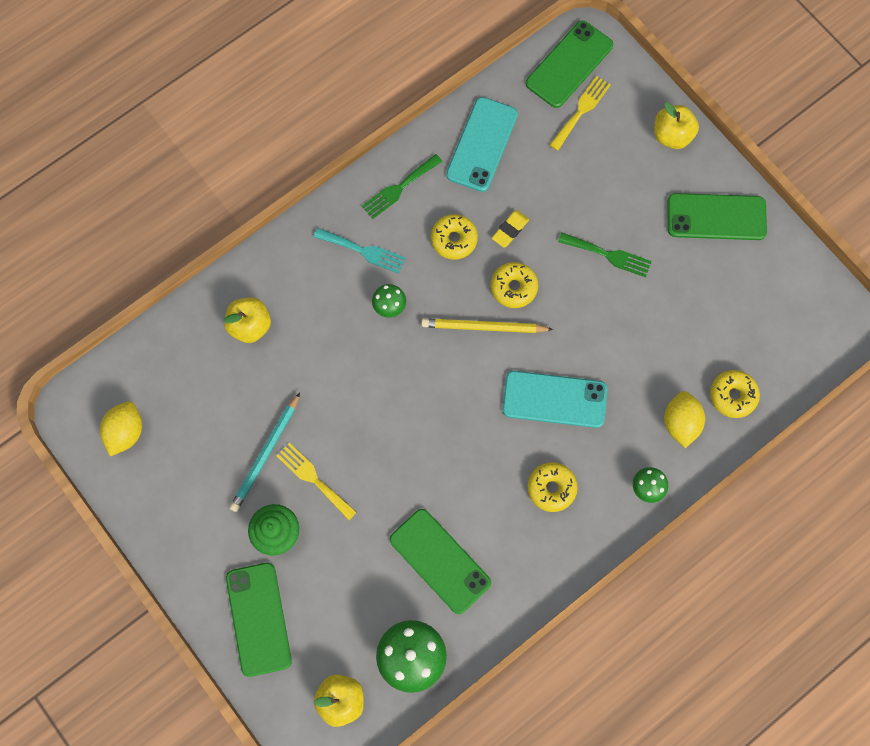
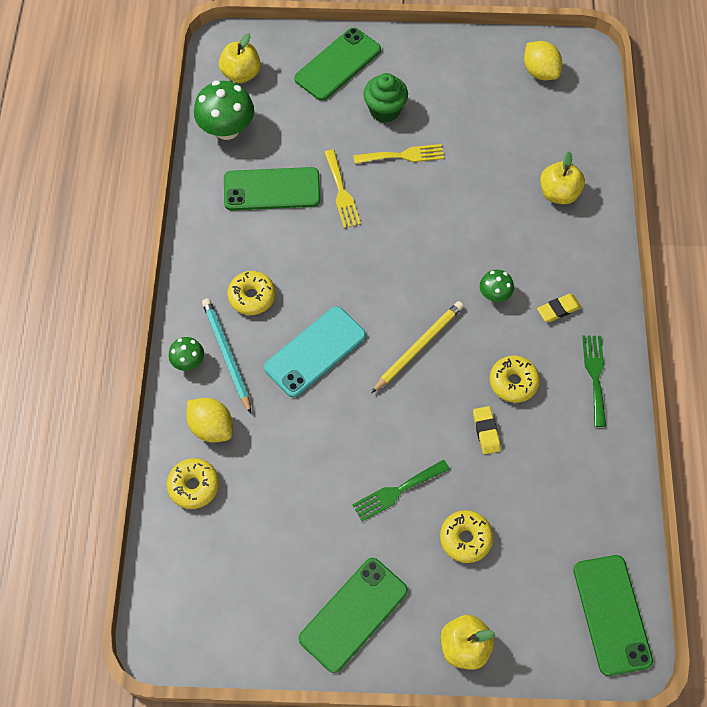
camera: 130 degrees right, 10 degrees down
green phone [226,563,292,677] -> green phone turned 75 degrees counterclockwise [294,27,381,101]
turquoise pencil [229,392,300,512] -> turquoise pencil moved to [202,298,251,414]
turquoise fork [313,228,406,274] -> yellow eraser [537,294,581,322]
turquoise phone [446,97,518,192] -> none
yellow donut [491,262,538,308] -> yellow donut moved to [440,510,493,563]
yellow fork [550,76,611,151] -> yellow fork moved to [324,150,361,228]

